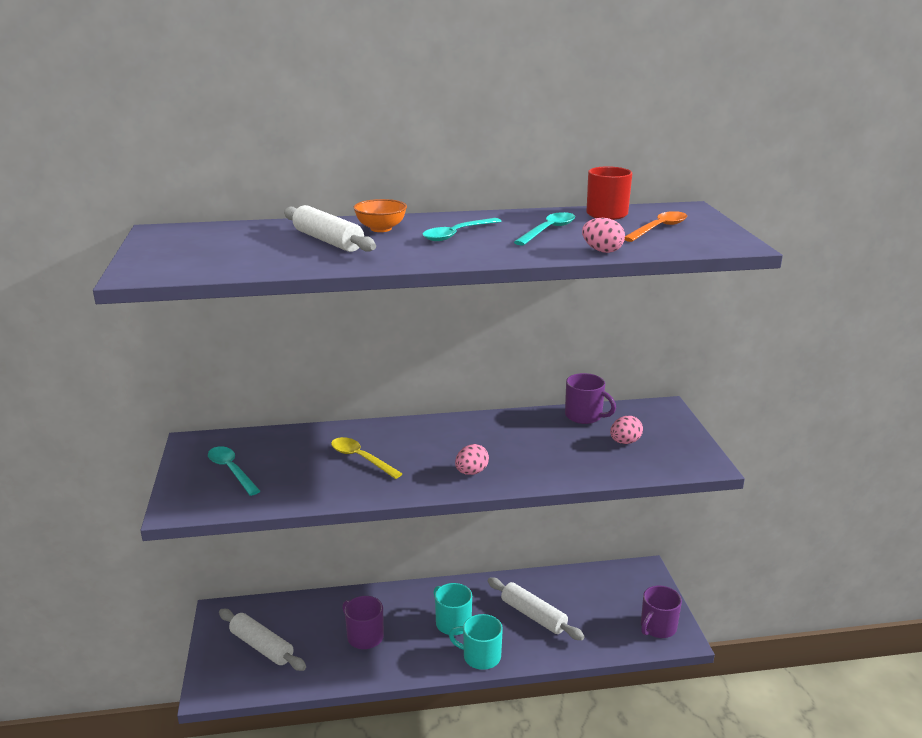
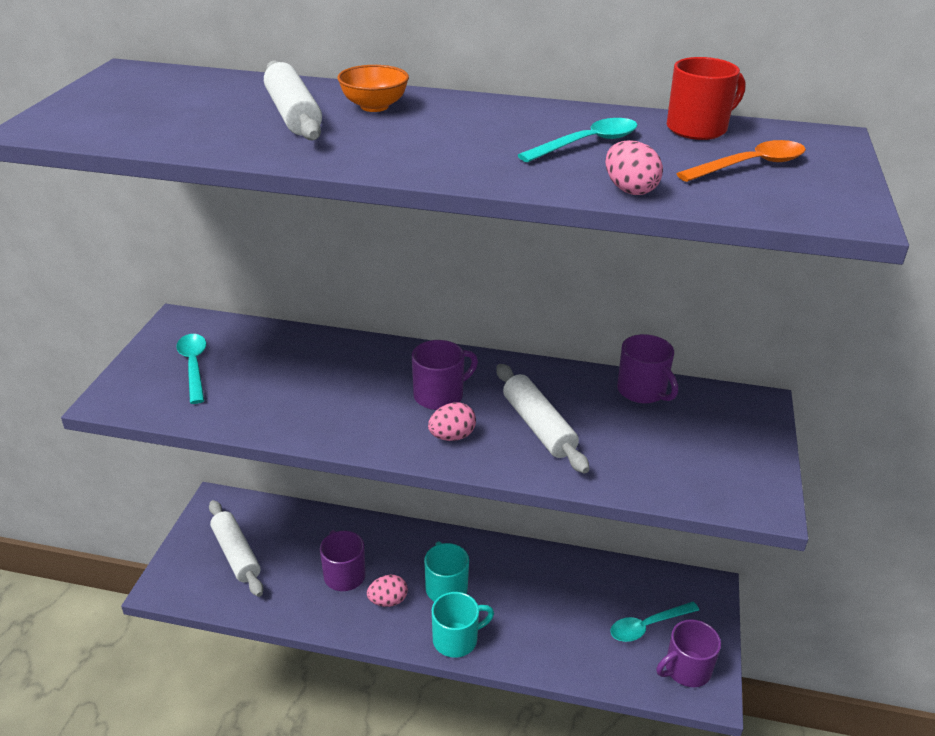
camera: 20 degrees right, 10 degrees up
yellow spoon [331,437,403,479] -> none
turquoise spoon [423,218,501,241] -> turquoise spoon moved to [610,602,699,642]
turquoise mug [449,614,503,670] -> turquoise mug turned 120 degrees clockwise [432,592,494,658]
white rolling pin [488,578,585,640] -> white rolling pin moved to [496,364,589,474]
pink egg [610,416,643,444] -> pink egg moved to [367,575,408,607]
none -> purple mug [412,340,478,410]

